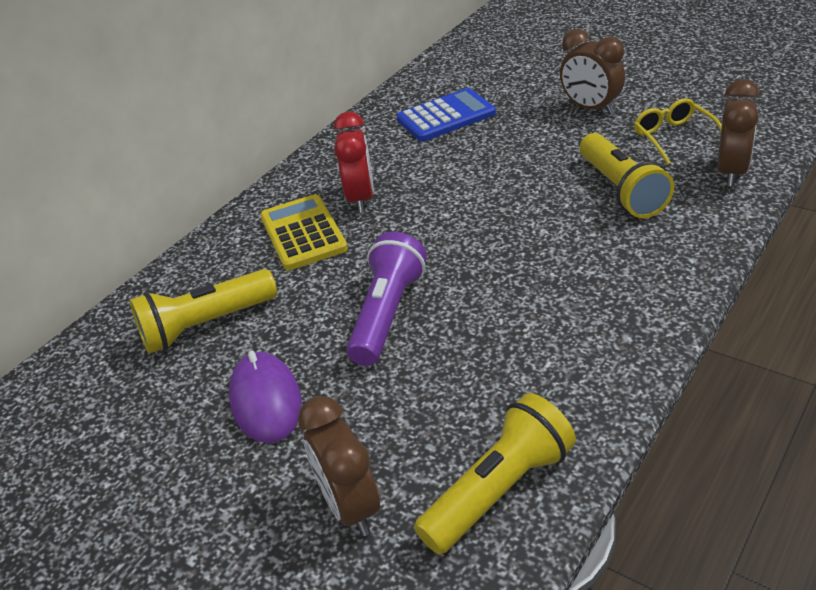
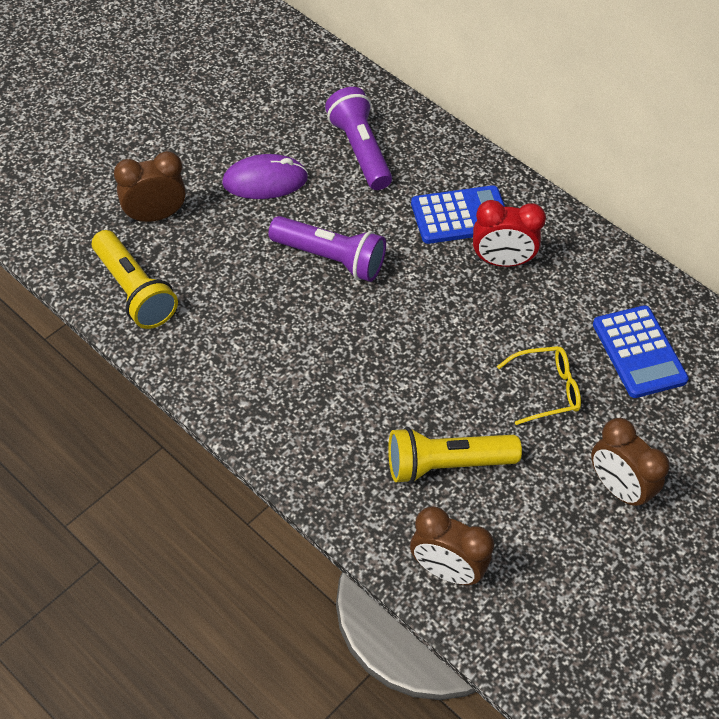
camera: 90 degrees right, 15 degrees up
yellow flashlight [130,269,277,354] -> purple flashlight [325,87,392,190]
yellow calculator [260,194,348,270] -> blue calculator [411,185,505,244]
brown clock [560,29,625,114] -> brown clock turned 90 degrees counterclockwise [591,418,670,510]
yellow glasses [634,98,722,165] -> yellow glasses moved to [497,346,581,425]

